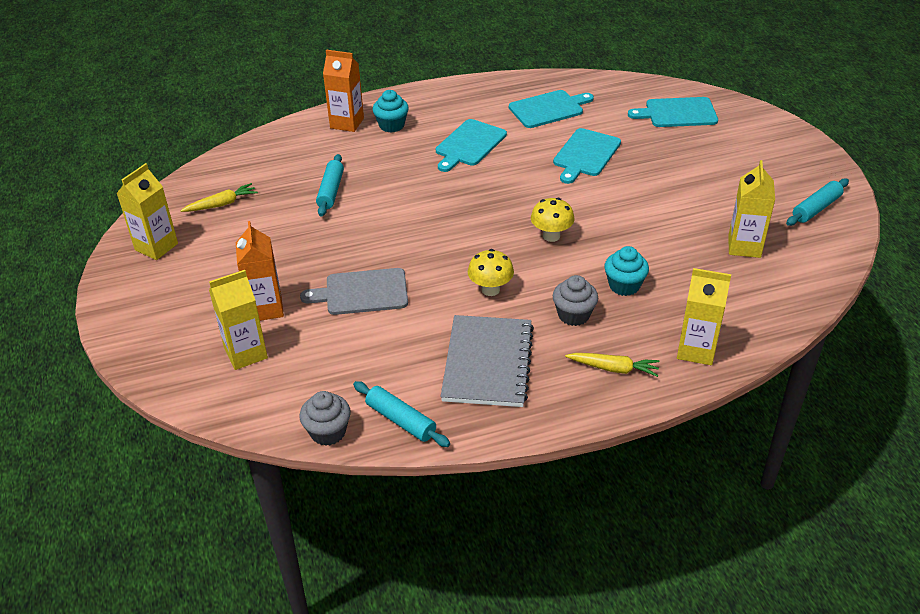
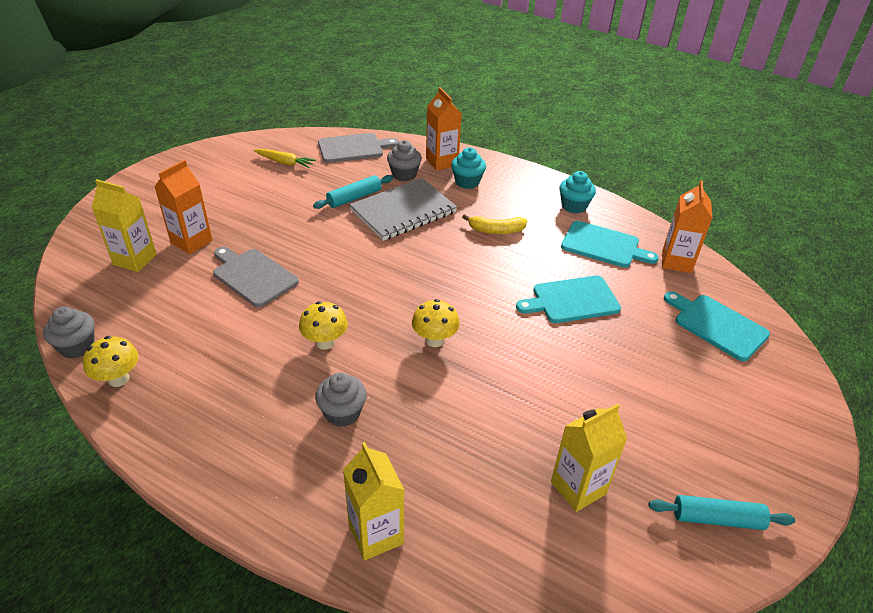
camera: 45 degrees right, 0 degrees up
yellow carton [116,163,178,260] -> none
turquoise rolling pin [353,381,450,447] -> yellow mushroom [83,336,138,387]
turquoise cutting board [436,119,507,172] -> yellow banana [462,214,527,234]
grey notebook [441,315,534,407] -> grey notebook moved to [349,178,457,241]
yellow carrot [565,353,660,377] -> none
turquoise cupcake [604,246,649,296] -> turquoise cupcake moved to [559,171,596,213]
none -> grey cutting board [318,133,399,163]
none -> grey cupcake [387,140,422,181]
none -> orange carton [662,180,712,273]

